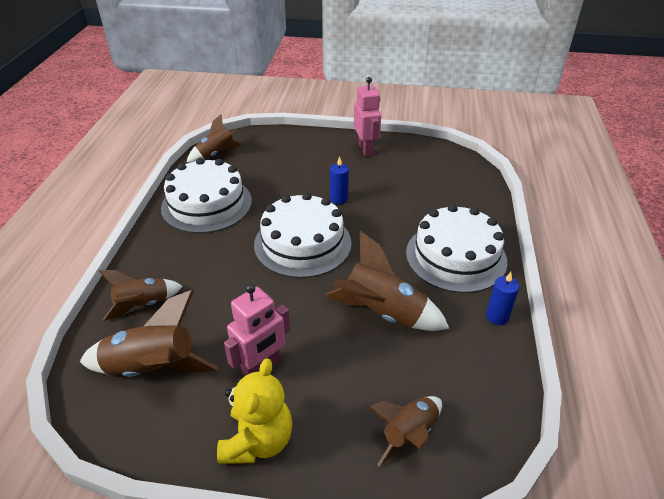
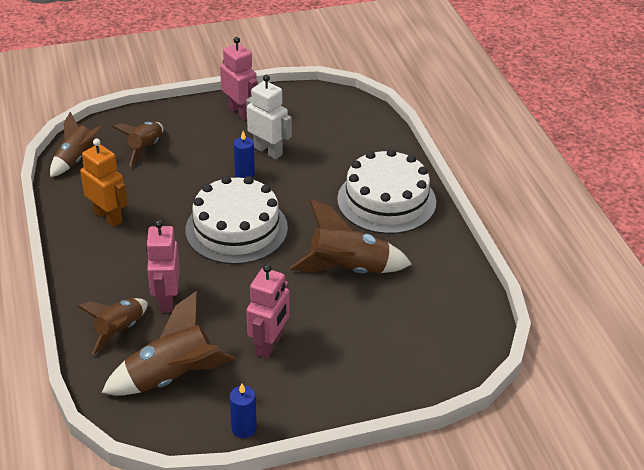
camera: 25 degrees left, 0 degrees up
white cake [161,158,252,233] -> orange robot [80,139,128,227]
yellow teddy bear [217,358,293,464] -> none
brown rocket [368,396,442,467] -> brown rocket moved to [113,121,163,166]
blue candle [486,272,519,325] -> blue candle moved to [230,383,257,438]
none -> pink robot [146,220,180,313]
none -> white robot [246,75,292,159]

